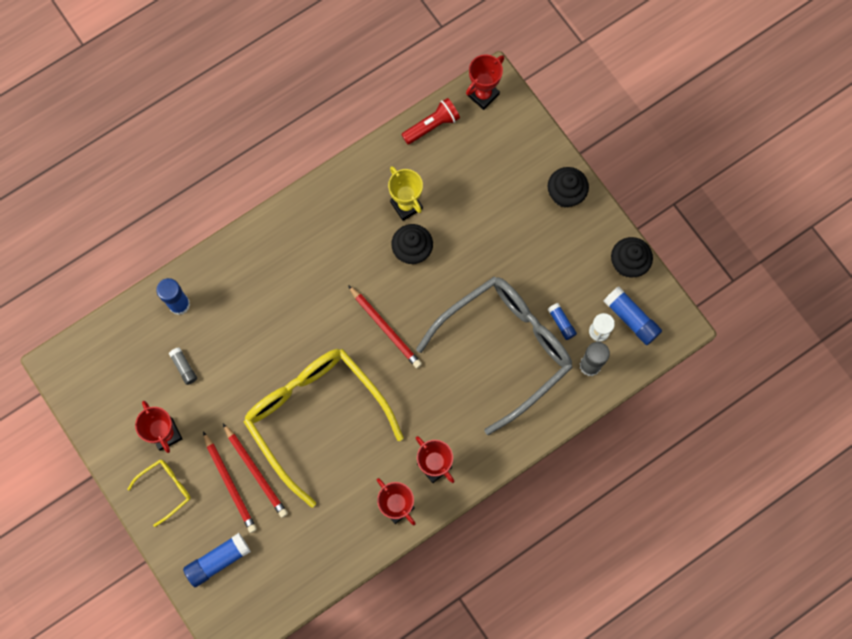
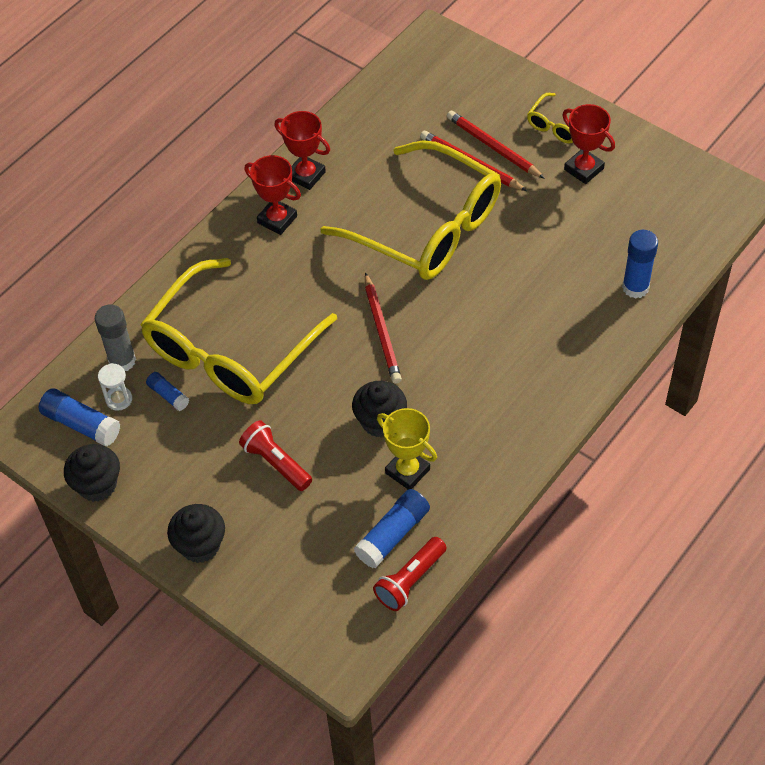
camera: 165 degrees right, 20 degrees down
grey glue stick [169,347,197,385] -> none
blue glue stick [183,533,251,587] -> blue glue stick moved to [354,489,430,568]
red pencil [348,285,422,368] -> red pencil turned 135 degrees counterclockwise [365,272,402,384]
grey glasses [416,276,573,435] -> yellow glasses [140,258,337,404]
red trophy [466,54,505,110] -> none
none -> red flashlight [239,420,312,491]

